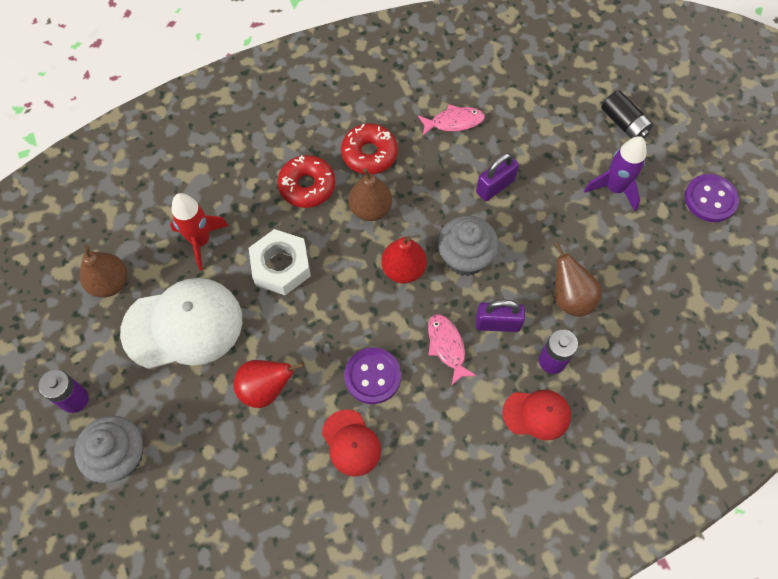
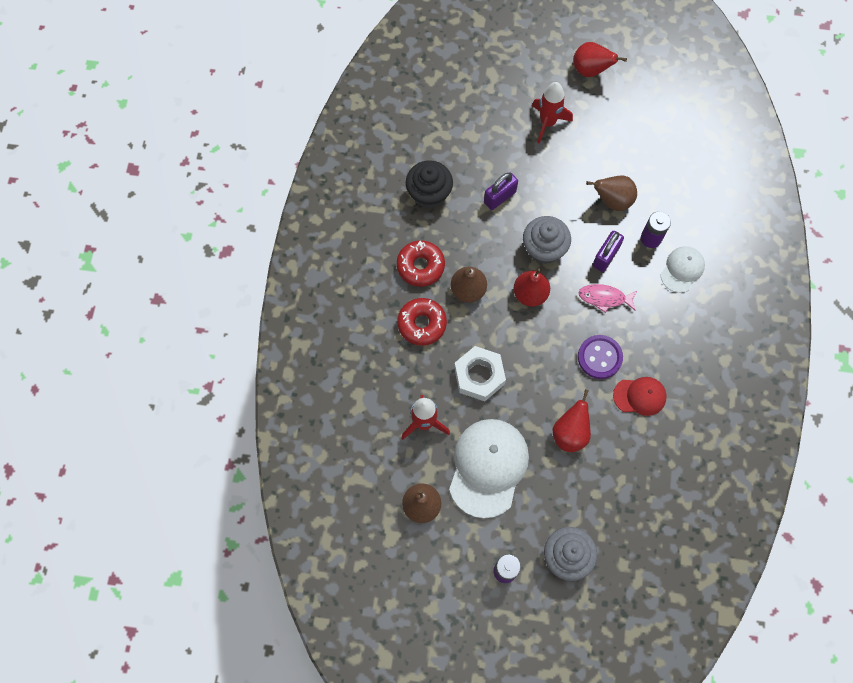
camera: 60 degrees left, 5 degrees up
pink fish [418,104,485,136] -> black cupcake [406,160,453,208]
purple padlock [476,153,519,201] -> purple padlock turned 60 degrees clockwise [484,172,518,210]
red cap [502,390,571,440] -> white cap [660,246,705,293]
purple rocket [584,136,646,211] -> red rocket [532,82,573,144]
black battery [601,90,653,138] -> none
purple button [685,174,739,222] -> red pear [573,42,627,77]

